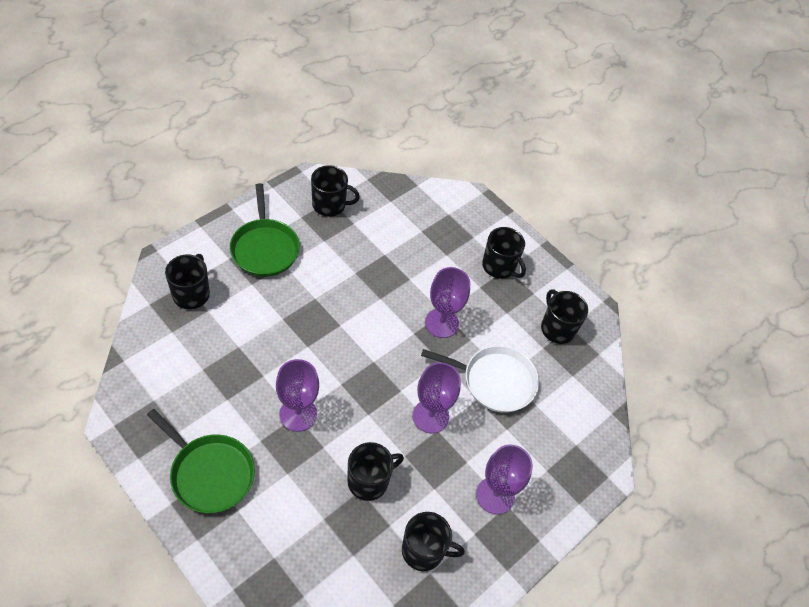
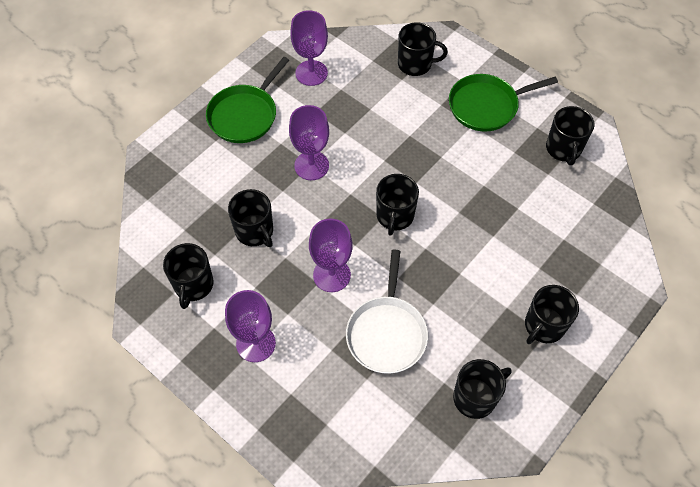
camera: 90 degrees right, 5 degrees up
purple goblet [425,267,470,338] -> purple goblet moved to [290,10,328,86]
none -> black mug [376,174,419,236]

